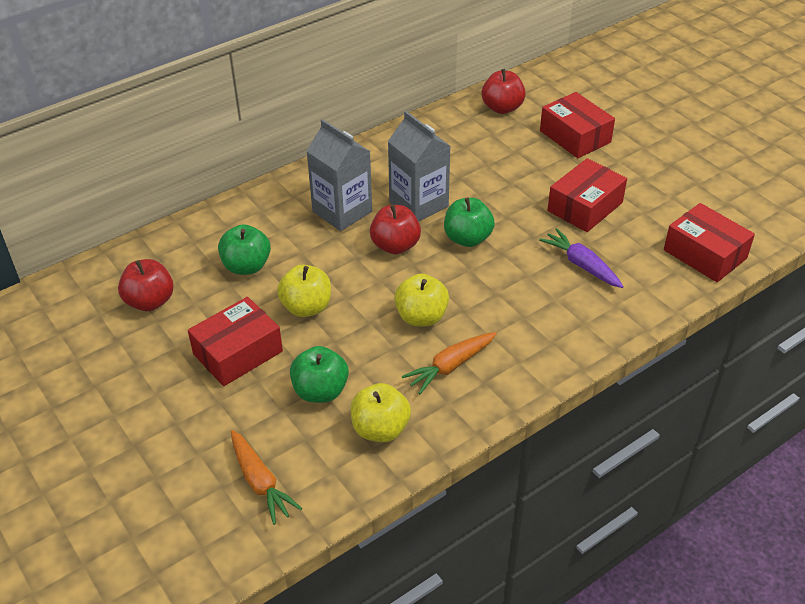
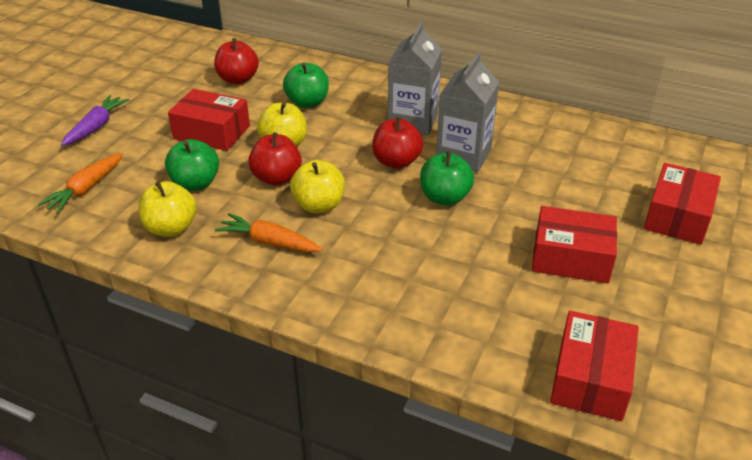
camera: 60 degrees right, 5 degrees down
red apple [482,69,526,114] -> red apple moved to [248,132,302,186]
purple carrot [539,228,624,288] -> purple carrot moved to [61,95,129,146]

